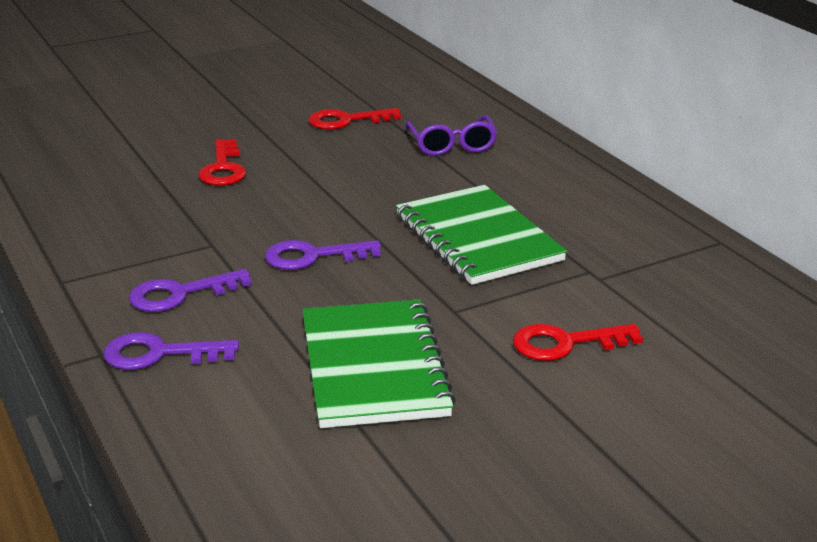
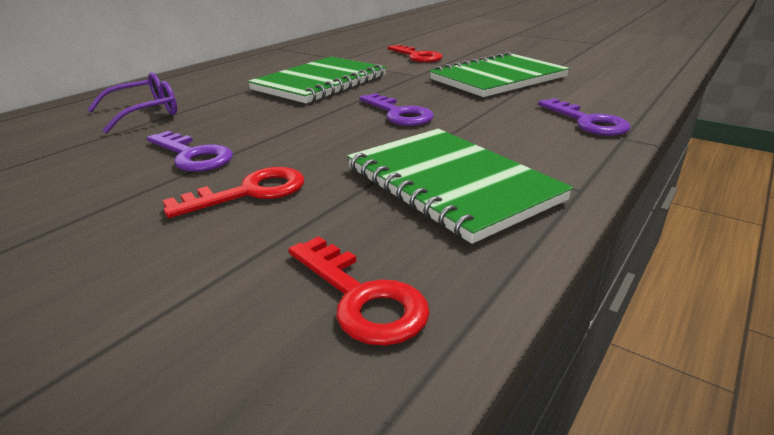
camera: 115 degrees left, 0 degrees up
purple key [129,269,252,312] -> purple key moved to [147,131,233,172]
red key [309,108,401,130] -> red key moved to [289,236,430,346]
none -> green notebook [347,129,573,244]

